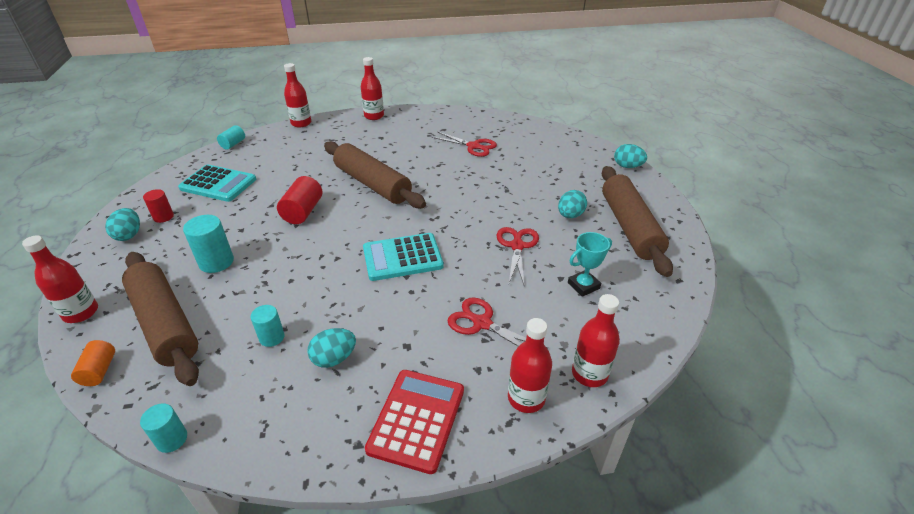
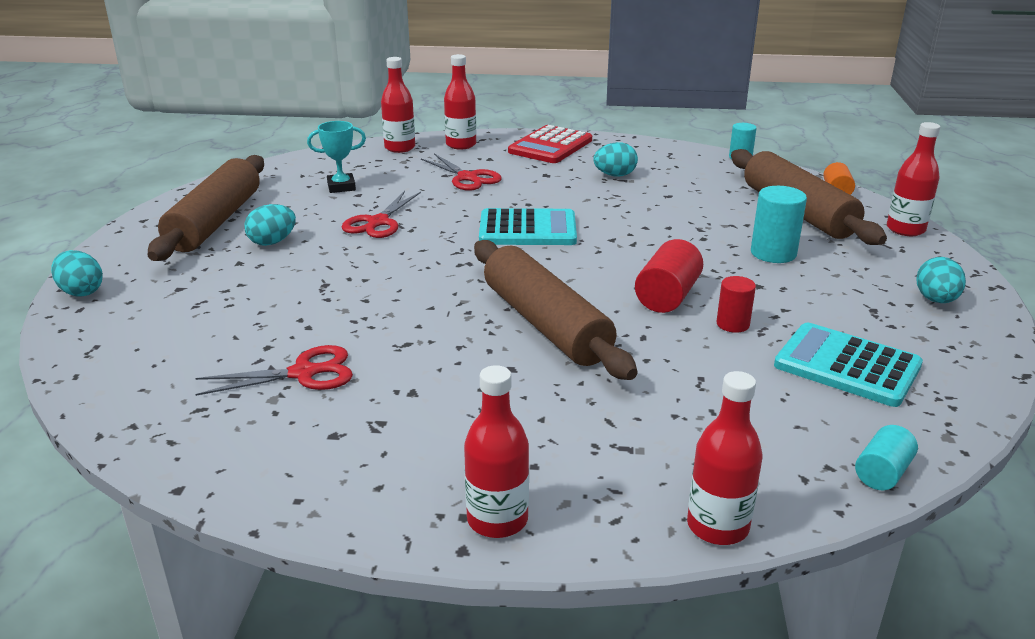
camera: 165 degrees left, 10 degrees down
red cylinder [143,189,174,223] -> red cylinder moved to [716,276,756,333]
turquoise cylinder [250,305,285,347] -> none
red scissors [432,132,497,157] -> red scissors turned 120 degrees clockwise [195,345,353,396]

